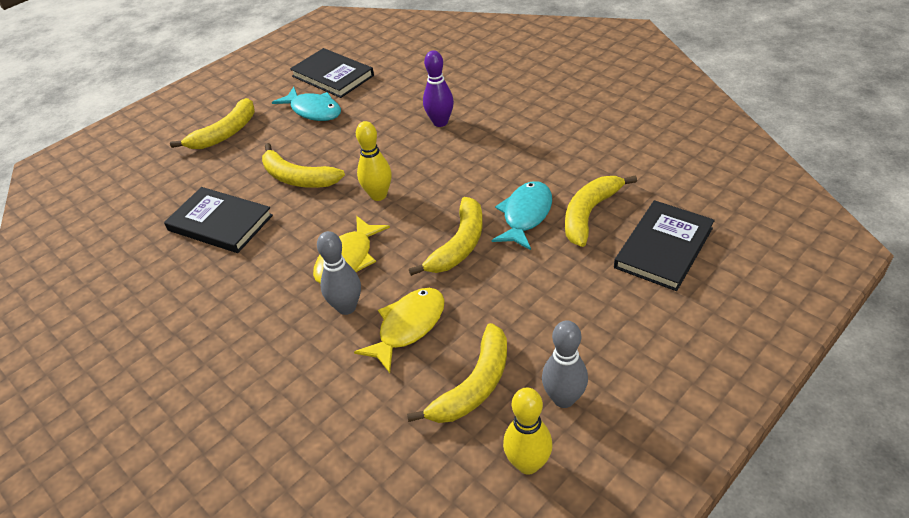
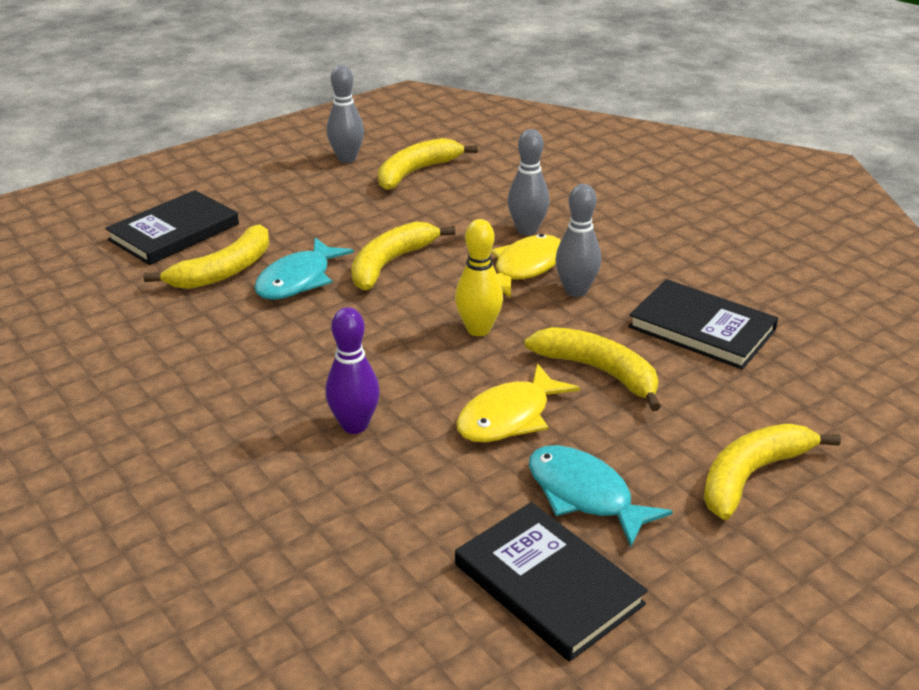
camera: 175 degrees left, 10 degrees down
yellow fish [354,288,445,373] -> yellow fish moved to [456,363,580,442]
yellow bowling pin [503,388,552,475] -> none
none -> grey bowling pin [555,184,601,297]

